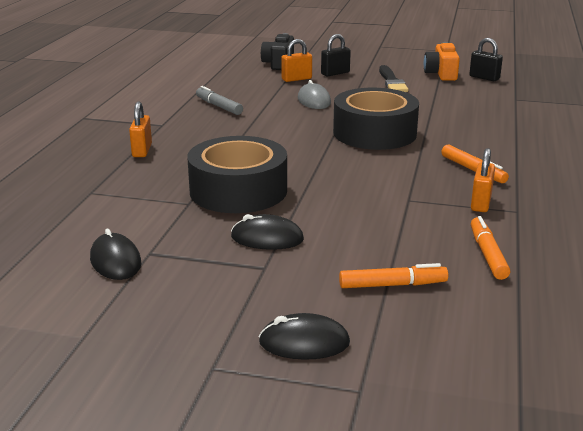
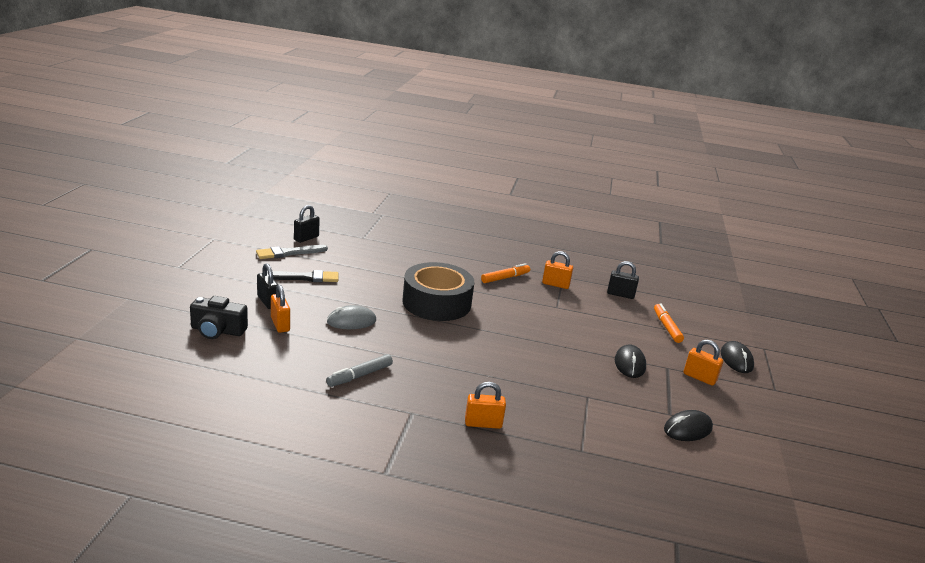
camera: 95 degrees left, 0 degrees up
black tape [187,136,287,213] -> none
orange camera [424,42,460,81] -> grey brush [256,245,328,259]
orange marker [471,216,510,280] -> black padlock [607,261,639,299]
none -> orange padlock [684,340,723,386]

